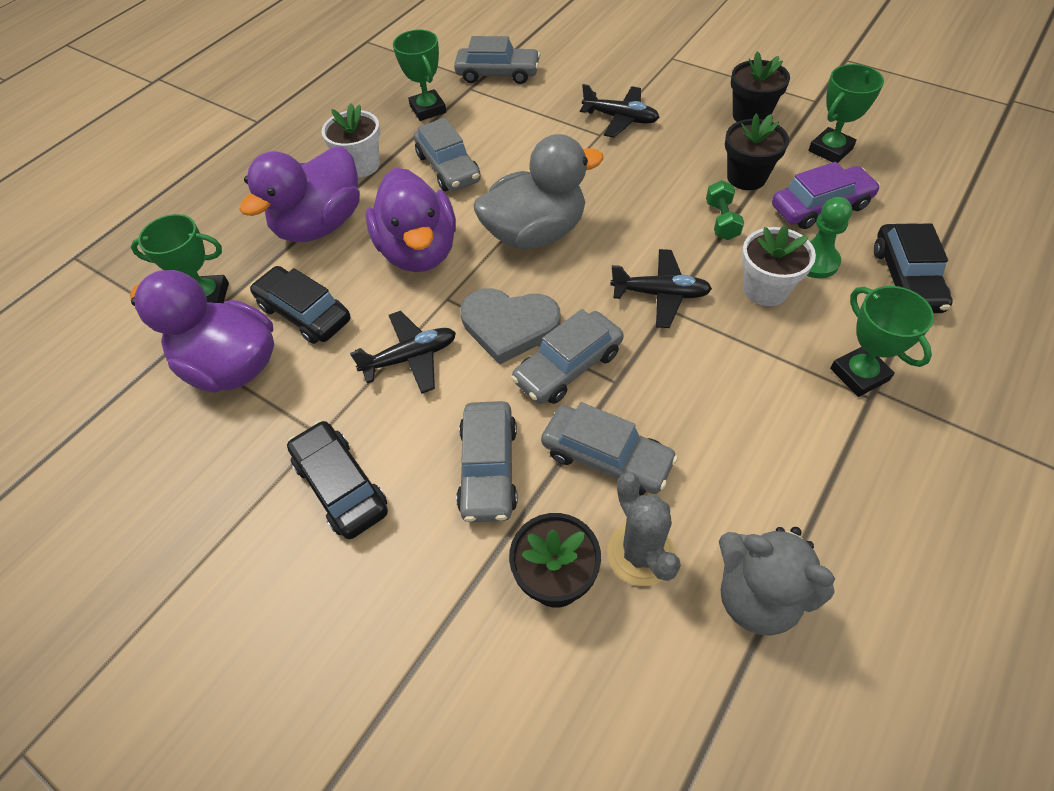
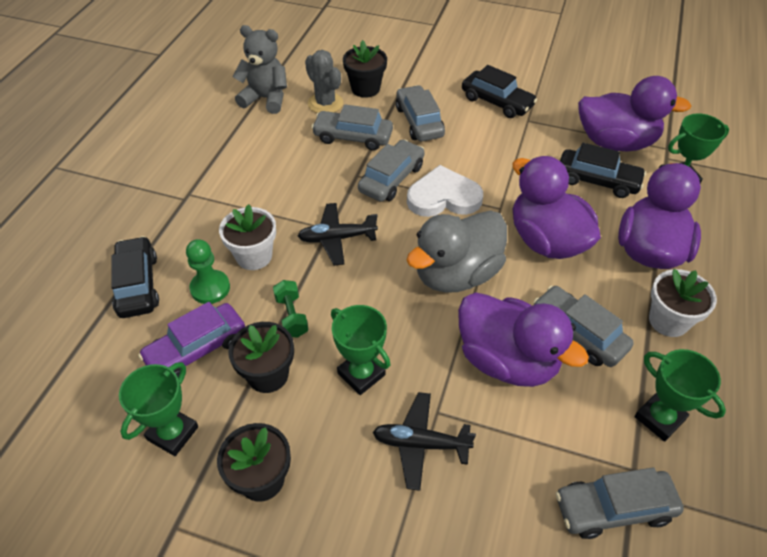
camera: 160 degrees right, 5 degrees down
black plane [350,311,456,394] -> none
grey heart [460,288,561,365] -> white heart [407,165,483,217]
green trophy [830,286,934,397] -> green trophy moved to [331,305,391,395]
none -> purple duck [458,292,589,387]

